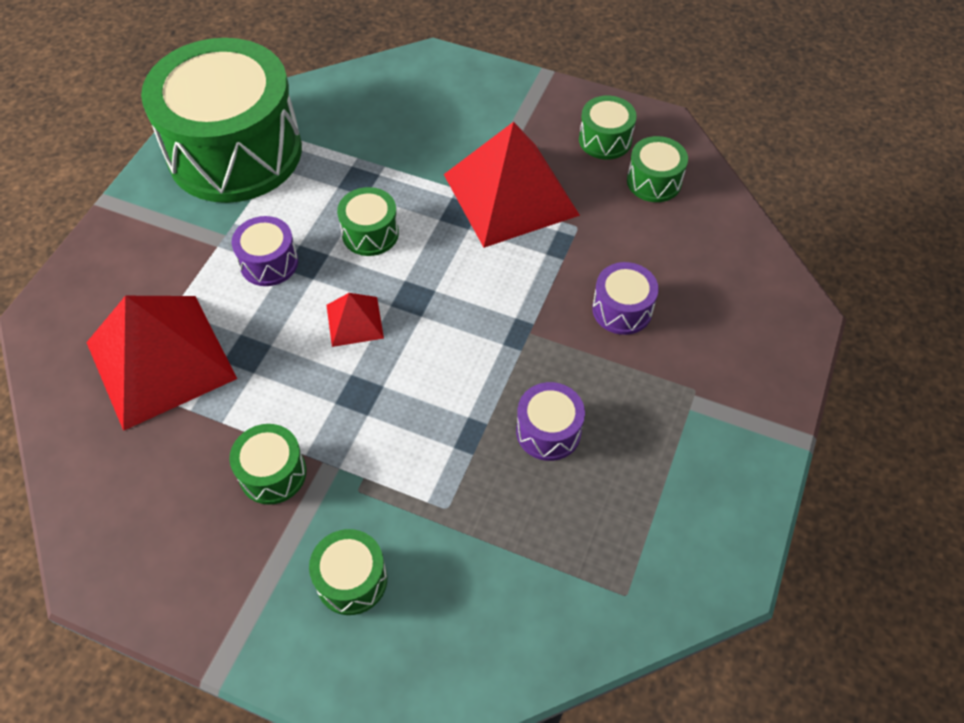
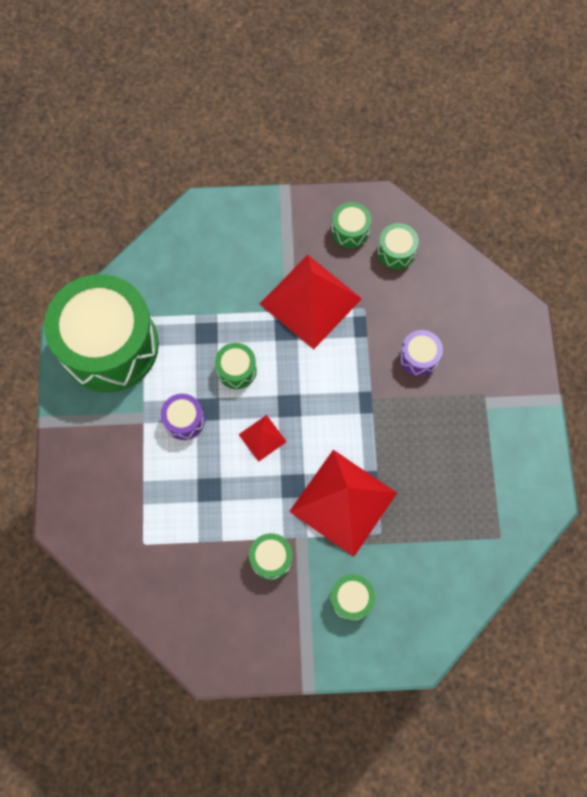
camera: 25 degrees left, 15 degrees up
red pyramid [86,296,237,431] -> red pyramid moved to [289,450,397,557]
purple drum [516,382,585,461] -> none

